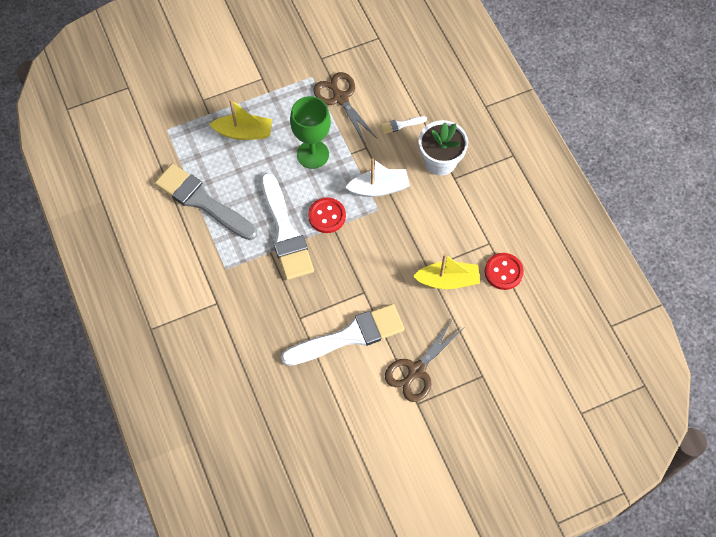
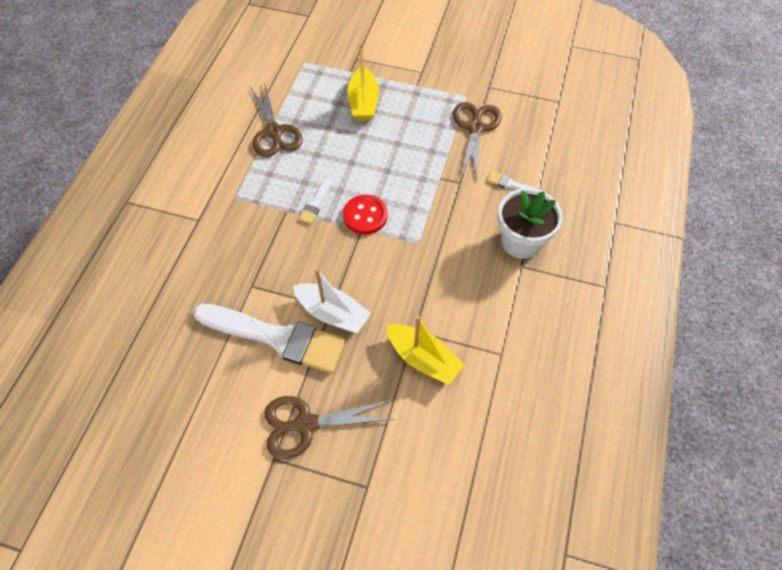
camera: 40 degrees right, 5 degrees down
grey brush [155,164,257,240] -> brown scissors [250,82,303,157]
yellow boat [209,99,272,140] -> yellow boat turned 45 degrees clockwise [347,44,379,121]
white brush [261,173,314,280] -> white brush [299,178,331,224], size x0.41
green goblet [290,96,331,169] -> none
white boat [345,158,410,197] -> white boat moved to [293,268,371,333]
red button [485,253,524,290] -> none

